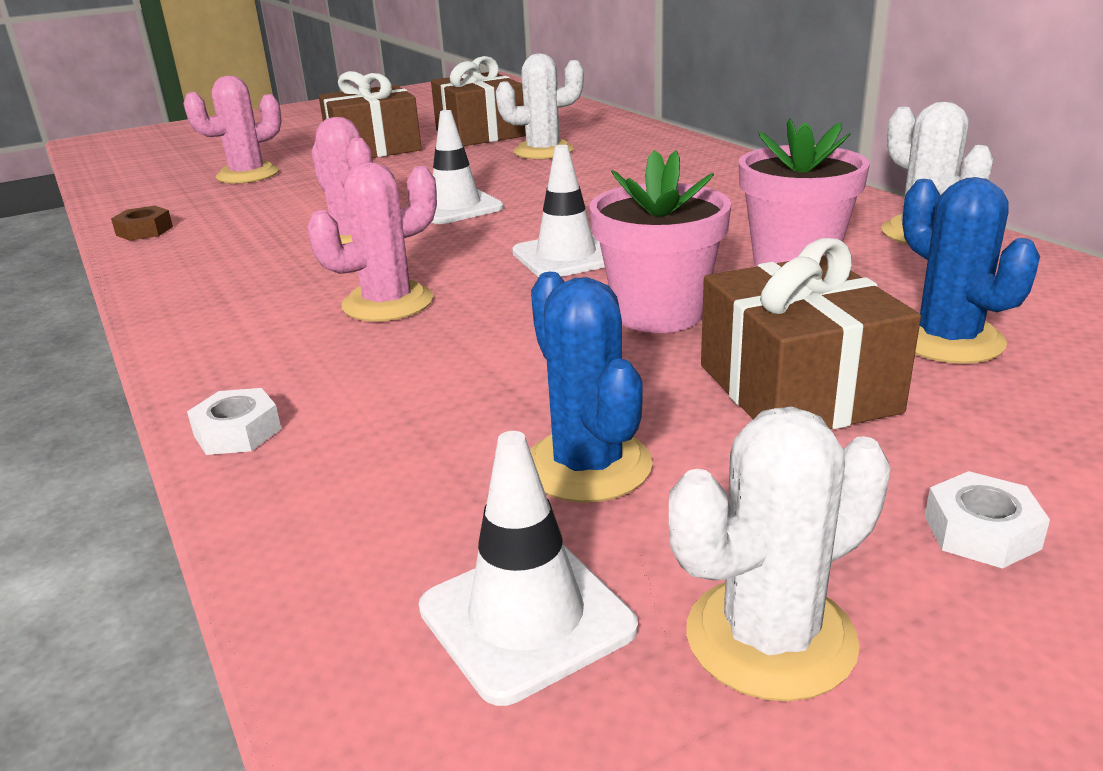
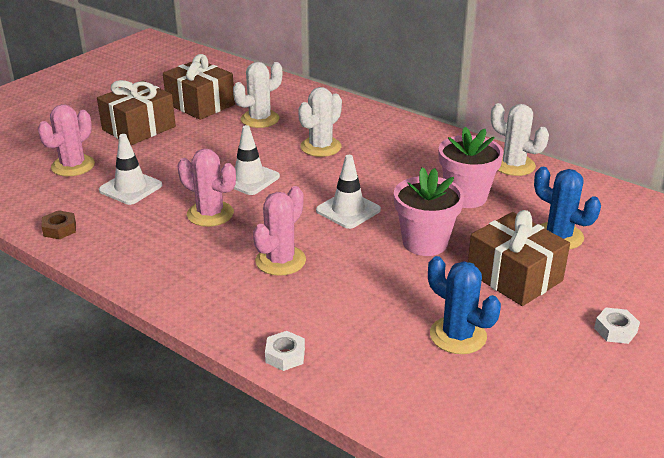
camera: 25 degrees left, 5 degrees up
white traffic cone [419,431,638,706] -> white traffic cone moved to [99,134,162,205]
white cactus [669,407,891,701] -> white cactus moved to [298,87,342,157]

